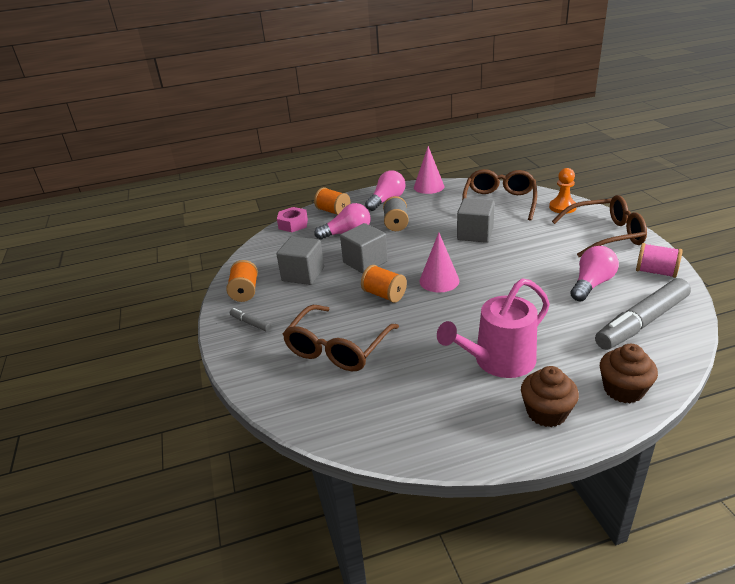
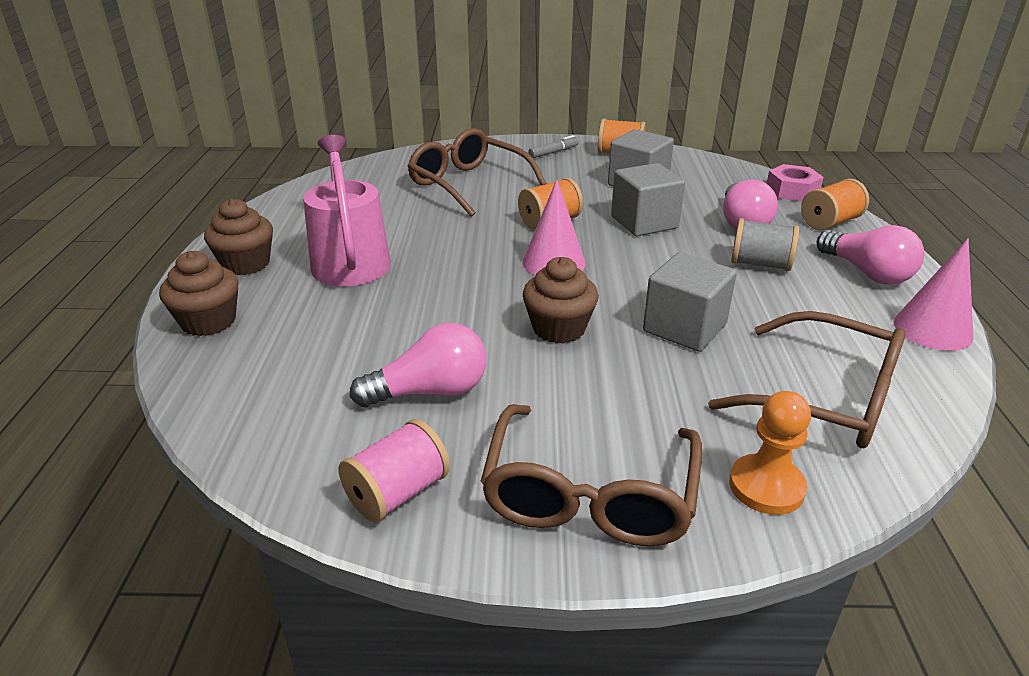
camera: 105 degrees right, 0 degrees up
pink light bulb [570,246,619,302] -> pink light bulb turned 75 degrees counterclockwise [350,323,487,407]
grey marker [595,278,691,350] -> none
none -> brown cupcake [523,257,599,344]

